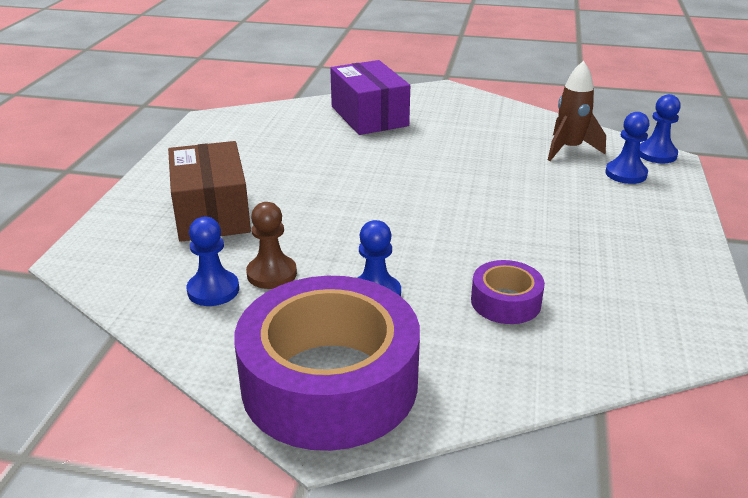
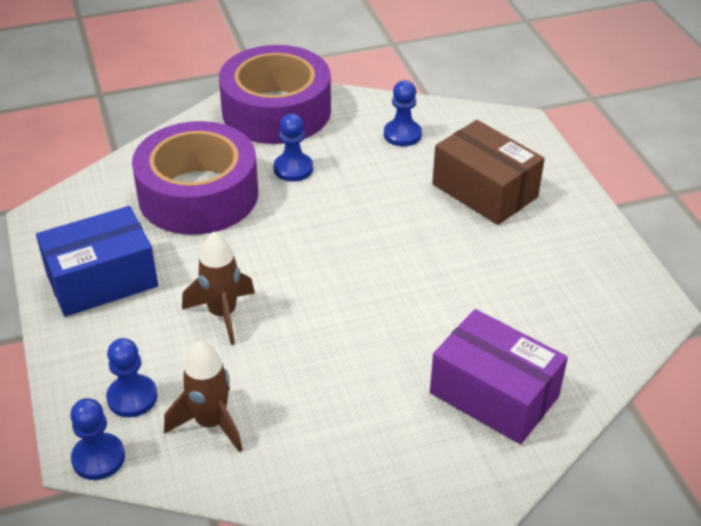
camera: 150 degrees right, 10 degrees up
brown pawn [246,202,297,289] -> none
purple tape [471,260,545,324] -> purple tape [132,121,258,235], size x2.21
none -> blue box [36,206,158,317]
none -> brown rocket [182,232,255,345]

